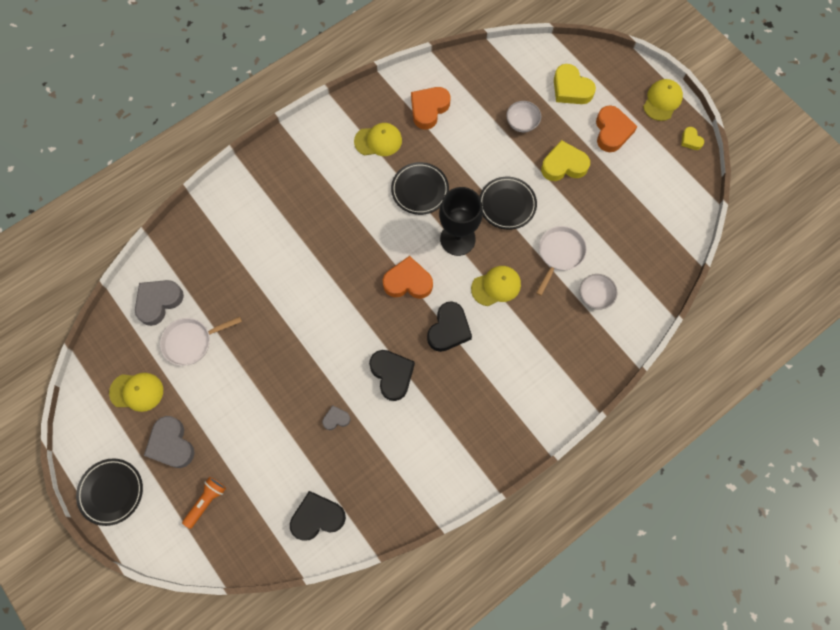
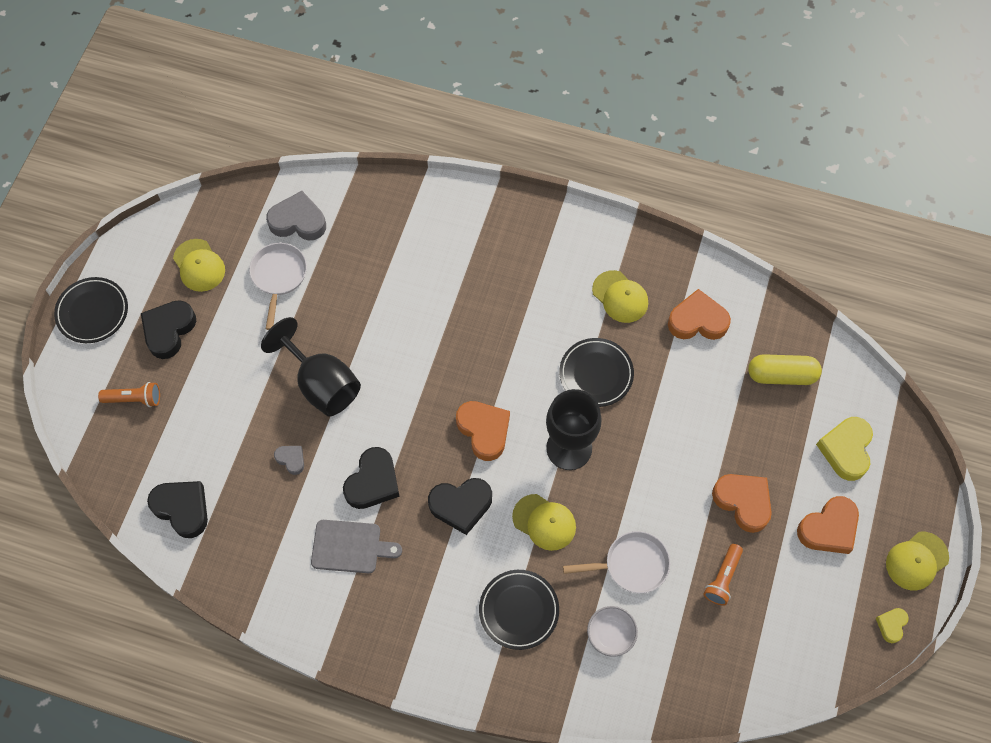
camera: 55 degrees right, 5 degrees down
grey heart [144,416,195,468] -> black heart [141,300,196,359]
white pan [160,317,242,366] -> white pan turned 60 degrees clockwise [249,243,307,330]
black plate [479,177,537,230] -> black plate moved to [479,570,559,650]
white bowl [506,101,541,132] -> none
yellow heart [541,140,590,181] -> orange heart [712,474,772,533]
yellow cap [643,79,683,121] -> yellow cap turned 150 degrees clockwise [886,532,949,590]
none -> black goblet [261,317,361,416]
none -> grey cutting board [311,520,402,573]
none -> orange flashlight [703,544,743,606]
none -> yellow capsule [748,354,822,385]

